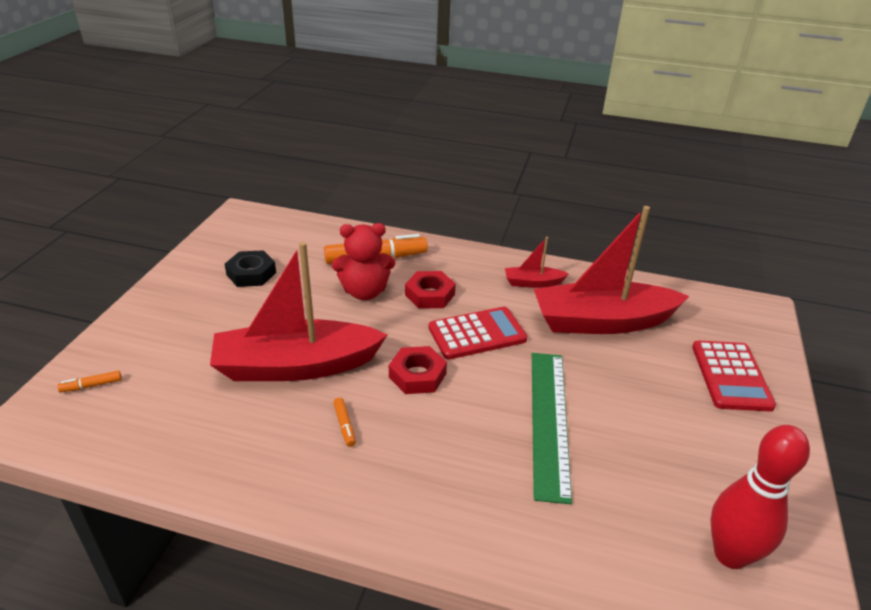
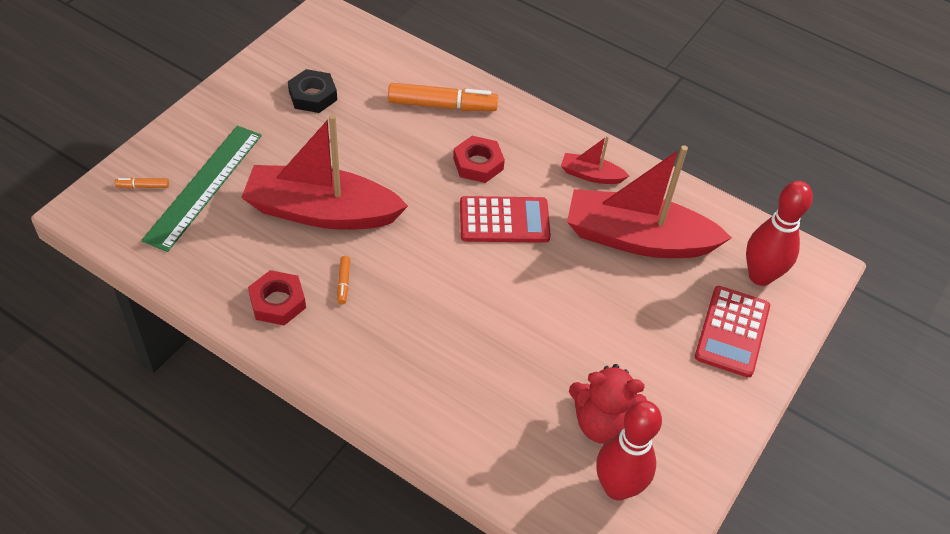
camera: 15 degrees right, 15 degrees up
red teddy bear [332,223,395,300] -> red teddy bear moved to [569,364,647,444]
red nut [389,346,447,394] -> red nut moved to [248,270,306,325]
green ruler [532,353,572,504] -> green ruler moved to [141,126,262,252]
none -> red bowling pin [746,181,813,286]

